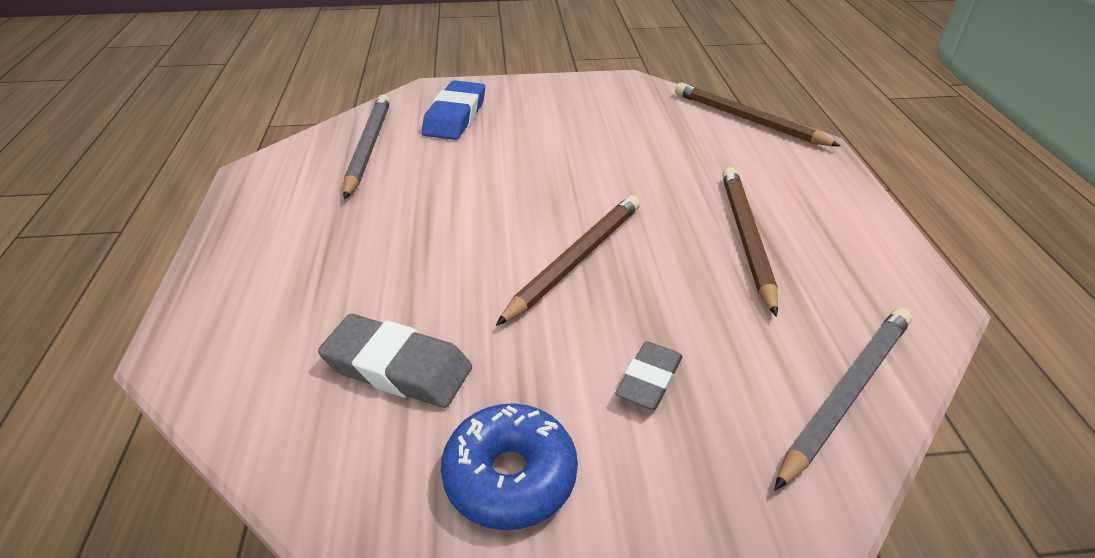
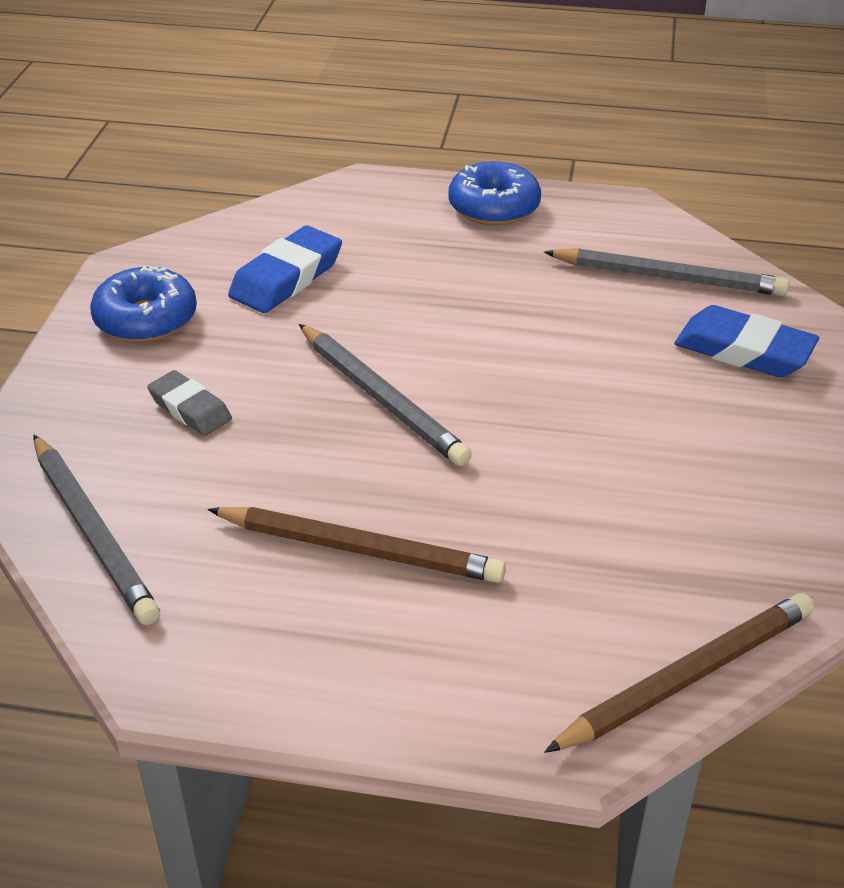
camera: 105 degrees right, 0 degrees up
grey eraser [318,314,472,408] -> blue eraser [228,226,342,313]
brown pencil [496,195,640,326] -> grey pencil [299,324,472,466]
none -> blue donut [449,161,541,226]

